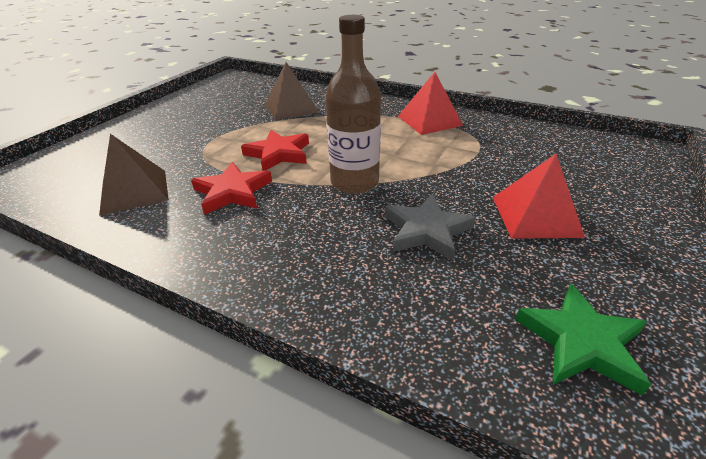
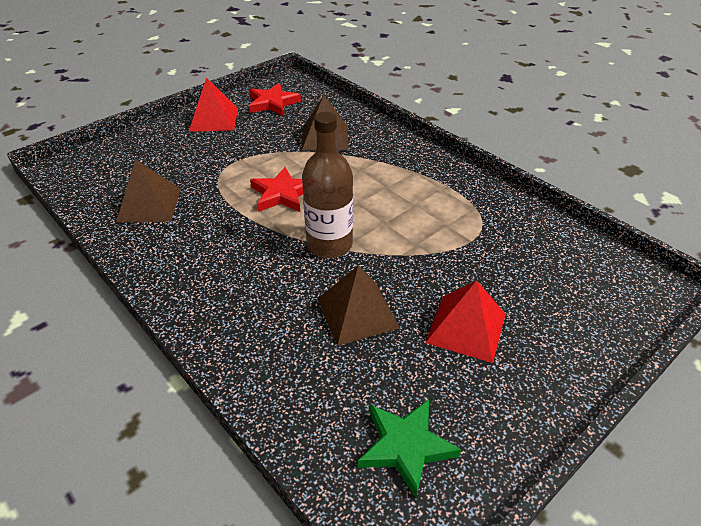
camera: 20 degrees right, 5 degrees up
red star [191,162,272,215] -> red star moved to [249,83,301,116]
grey star [385,194,476,260] -> brown pyramid [317,265,400,346]
red pyramid [398,72,463,135] -> red pyramid moved to [189,77,238,132]

